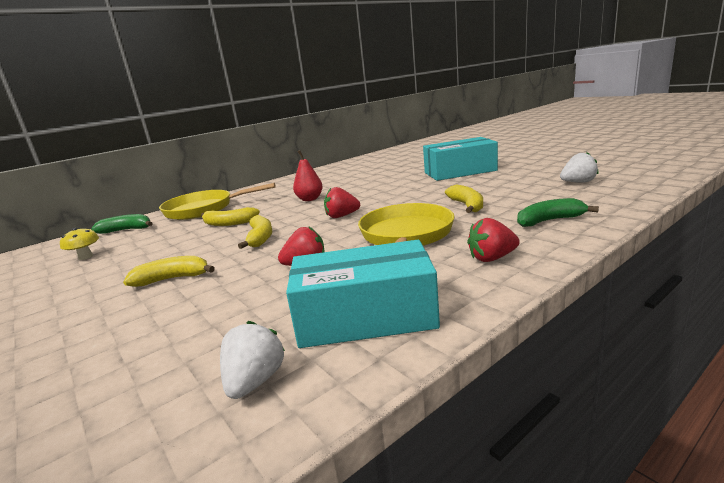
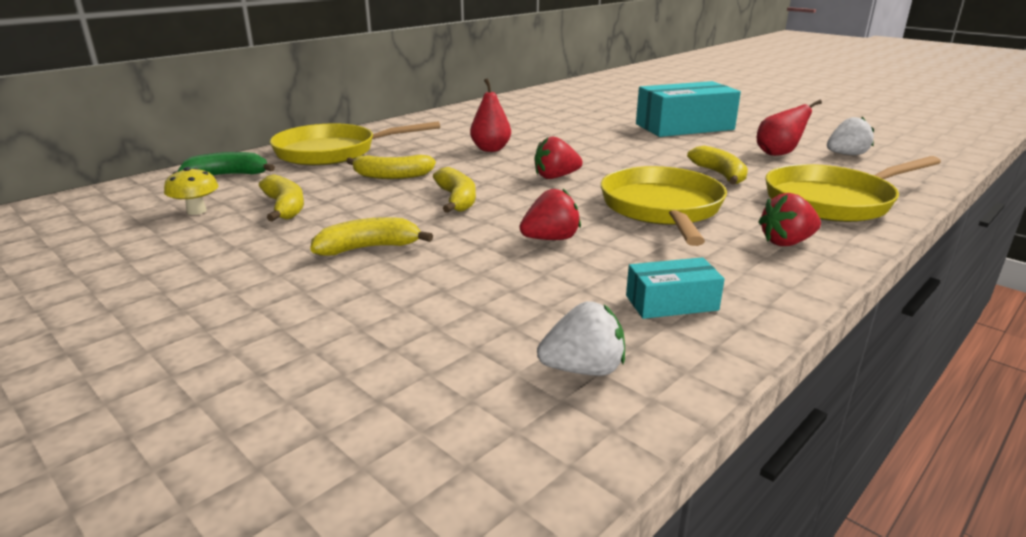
camera: 10 degrees left, 5 degrees up
white strawberry [220,321,285,399] -> white strawberry turned 75 degrees clockwise [537,301,625,376]
turquoise box [286,240,440,348] -> turquoise box [626,257,725,319], size x0.50
green banana [517,198,599,227] -> yellow pan [765,156,941,222]
none -> yellow banana [259,174,304,222]
none -> red pear [757,100,822,156]

